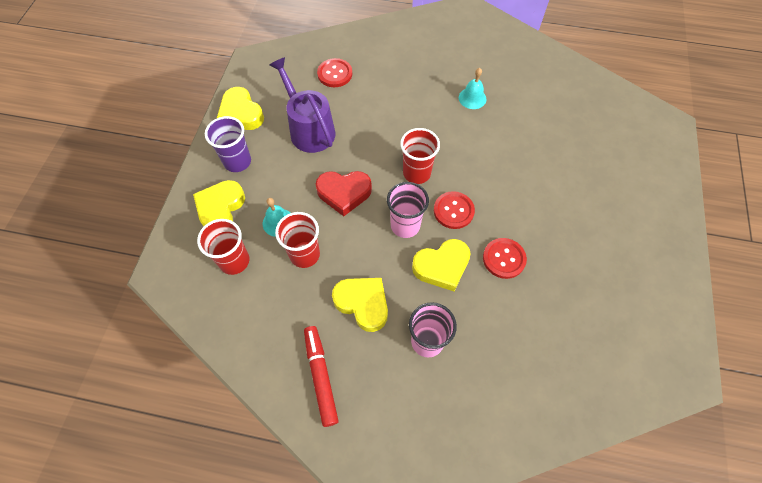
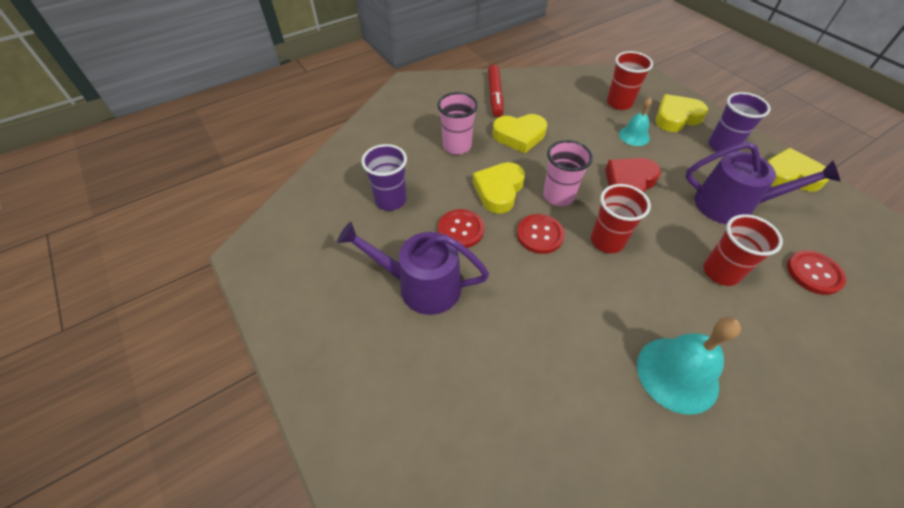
camera: 135 degrees right, 10 degrees down
yellow heart [193,180,245,226] -> yellow heart turned 90 degrees counterclockwise [655,94,708,132]
red cup [275,212,320,268] -> red cup moved to [703,214,783,286]
red marker [304,326,339,427] -> red marker turned 60 degrees clockwise [488,65,503,117]
turquoise bell [459,68,486,109] -> turquoise bell [637,317,741,415], size x1.76
none -> purple watering can [337,222,489,315]
none -> purple cup [361,144,407,211]

